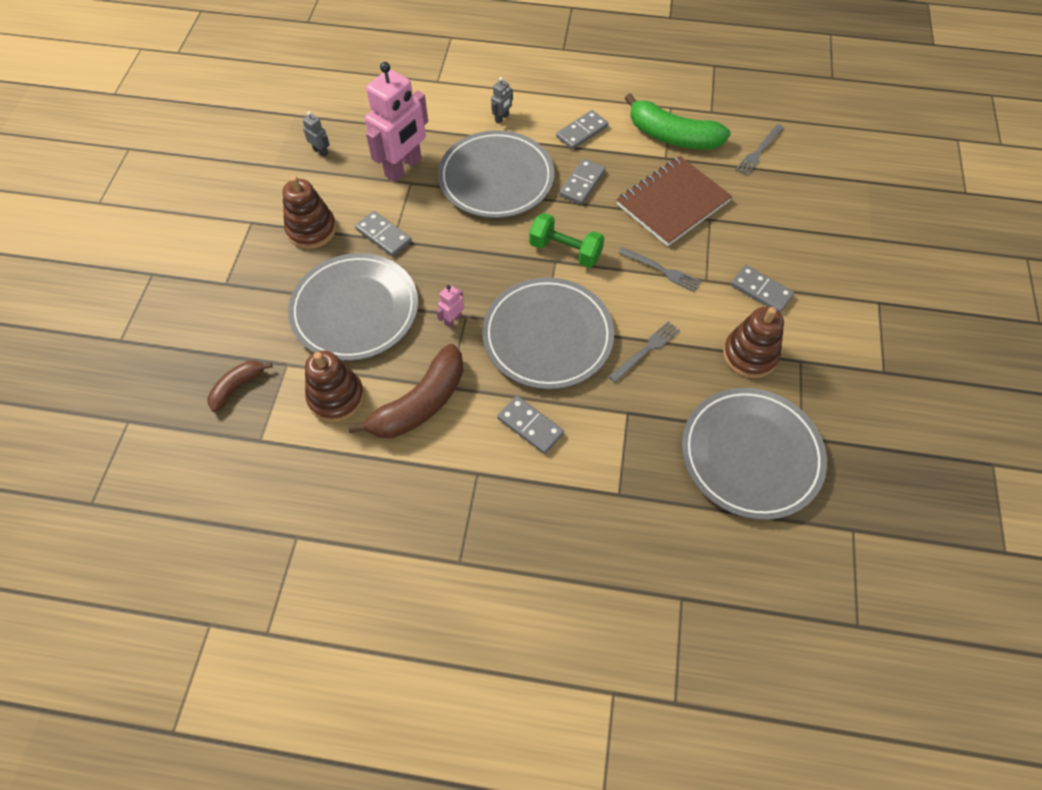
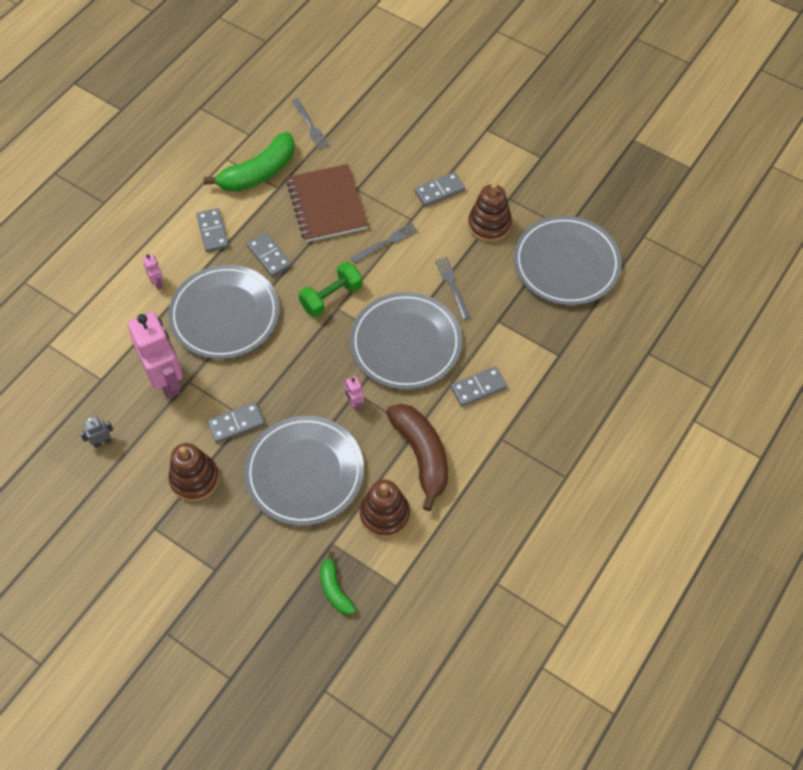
camera: 65 degrees left, 0 degrees up
brown banana [208,361,273,412] -> green banana [320,551,356,615]
grey robot [491,77,513,124] -> pink robot [142,254,164,290]

